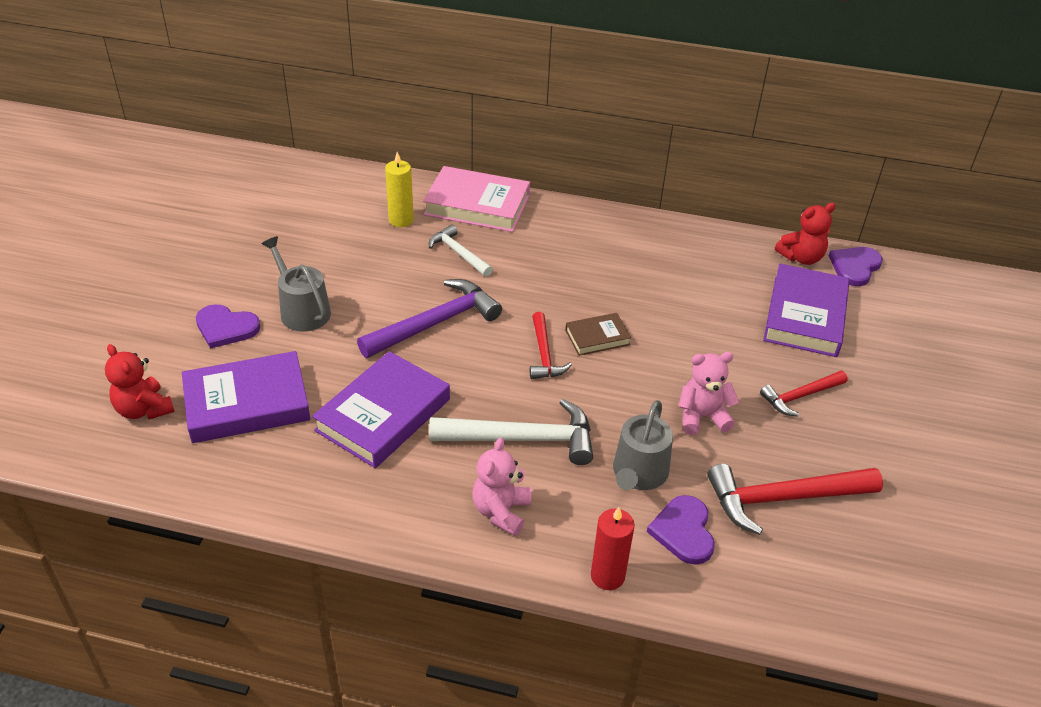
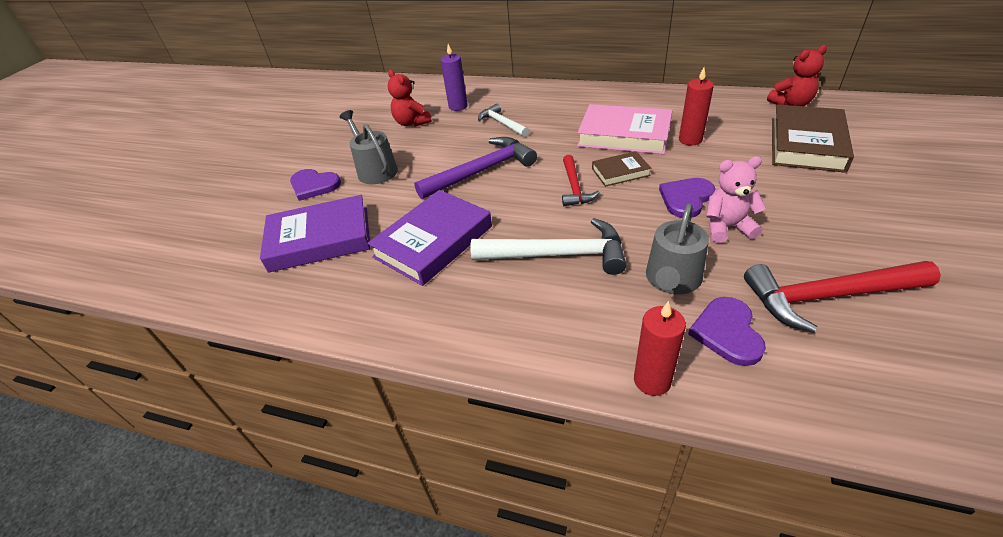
camera: 10 degrees right, 0 degrees up
red teddy bear [105,344,175,420] -> red teddy bear moved to [388,70,432,127]
yellow candle [385,152,414,227] -> purple candle [440,44,468,111]
pink book [423,166,530,232] -> pink book moved to [577,104,673,154]
pink teddy bear [472,438,531,536] -> none
red hammer [760,371,848,417] -> none
purple book [763,264,850,357] -> brown book [772,104,854,173]
purple heart [829,247,883,286] -> purple heart moved to [659,178,715,218]
none -> red candle [679,67,714,145]

